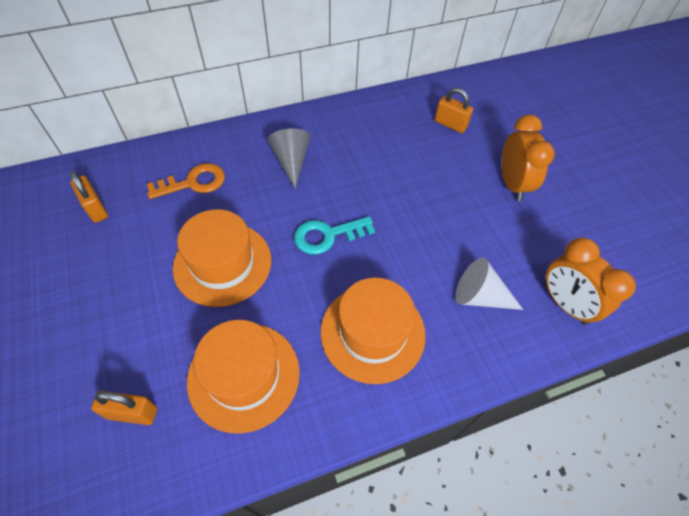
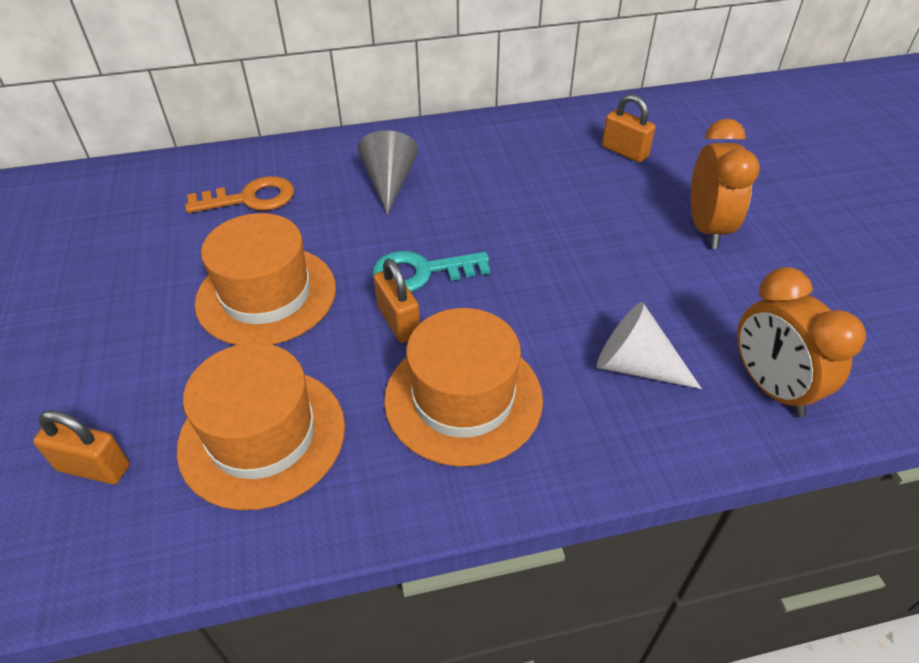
camera: 10 degrees right, 10 degrees down
orange padlock [70,171,108,223] -> orange padlock moved to [374,258,420,343]

